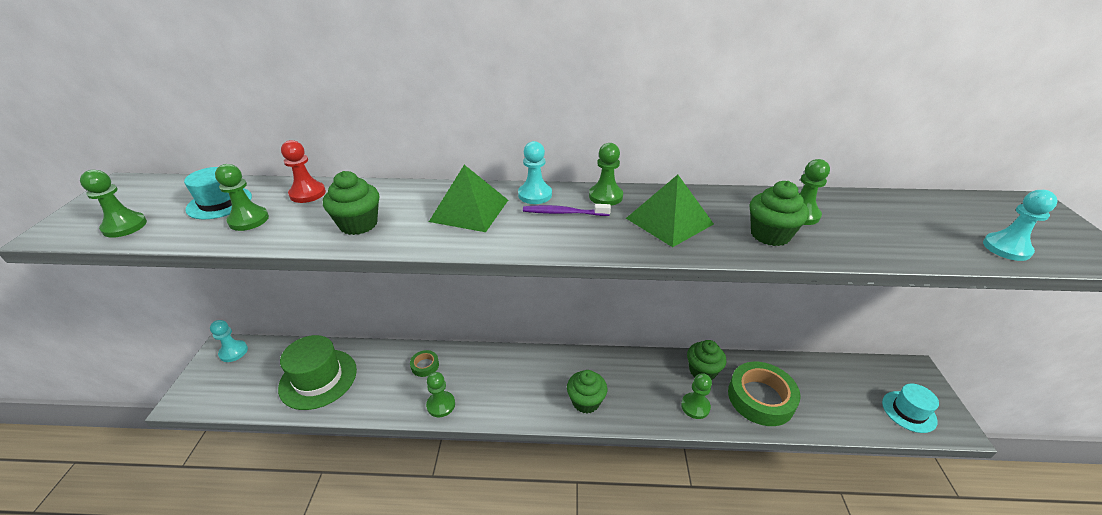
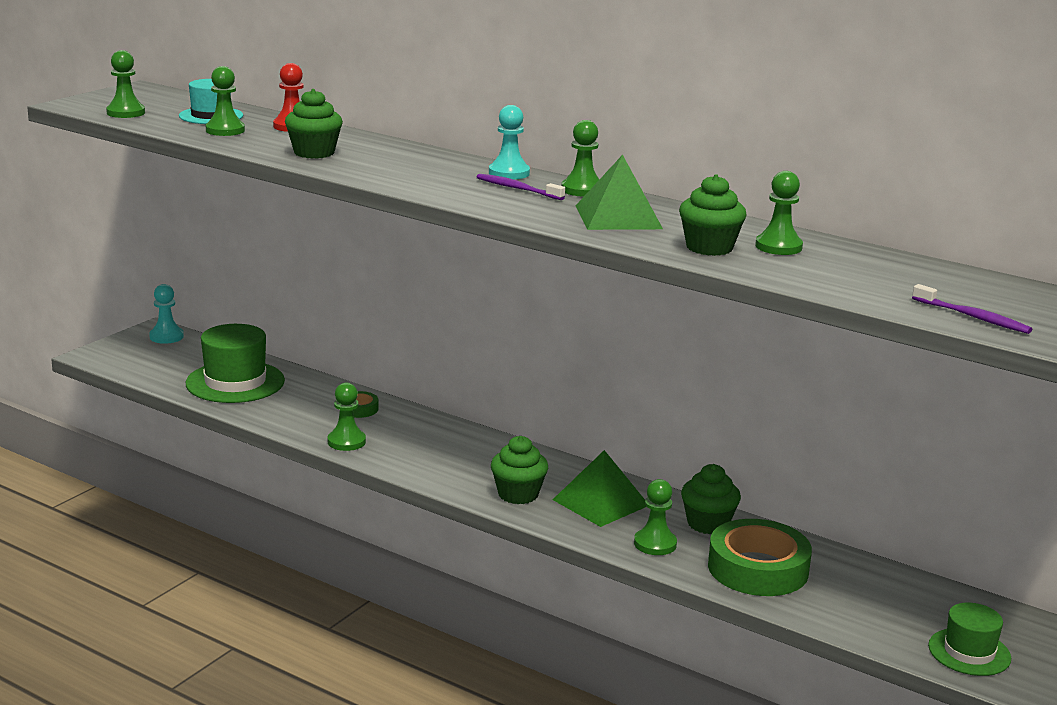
camera: 30 degrees right, 15 degrees down
green pyramid [429,165,508,232] -> green pyramid moved to [553,450,647,527]
turquoise hat [882,384,939,433] -> green hat [928,603,1011,676]
turquoise pawn [983,190,1058,261] -> purple toothbrush [912,284,1032,334]

